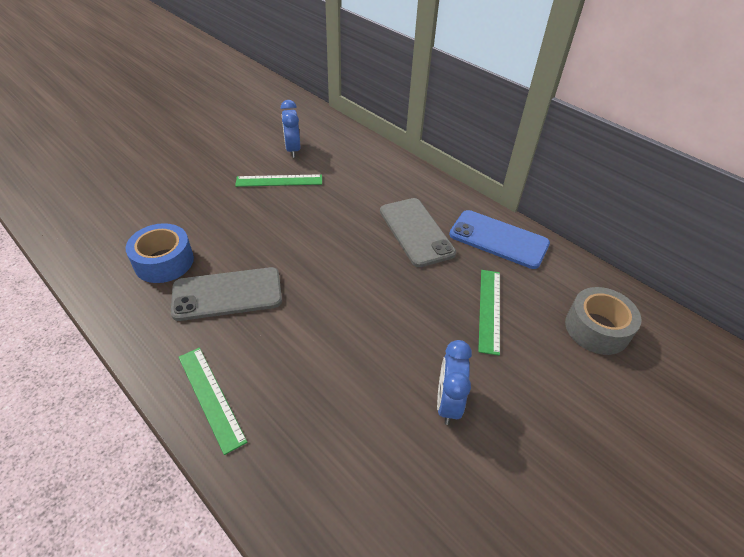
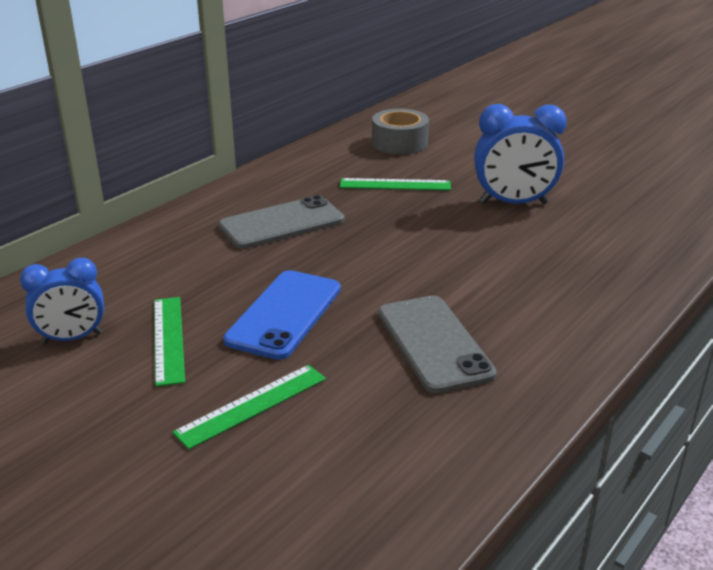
camera: 95 degrees left, 15 degrees down
blue tape [126,223,194,283] -> none
green ruler [179,347,247,455] -> green ruler moved to [173,365,326,449]
blue clock [437,340,472,425] -> blue clock [474,104,567,204], size x1.51
blue phone [449,210,550,269] -> blue phone moved to [223,270,341,360]

